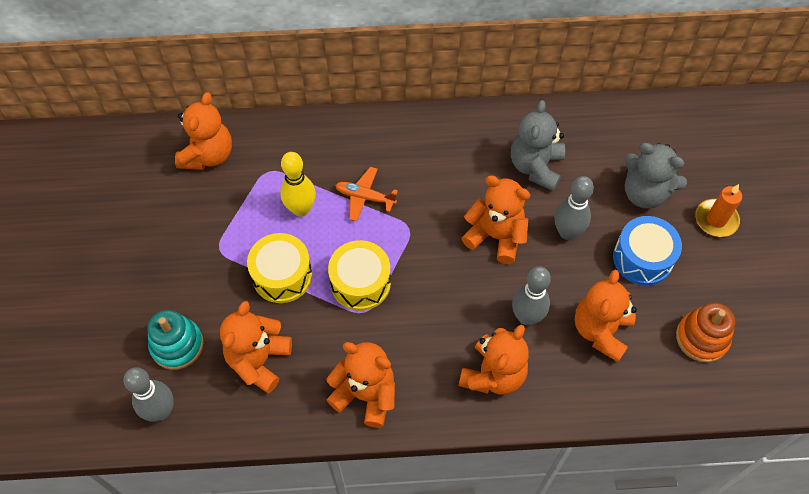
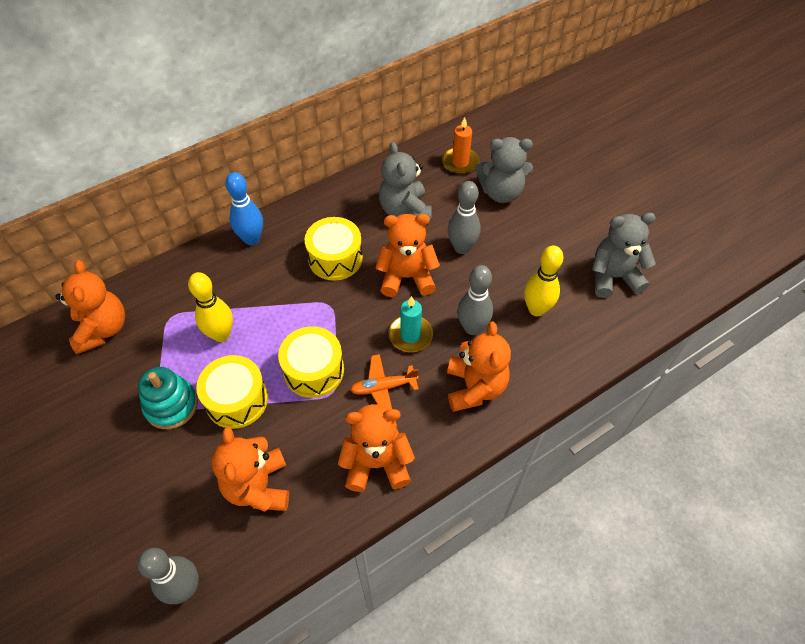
camera: 30 degrees left, 5 degrees down
turquoise stacking toy [147,310,203,370] -> turquoise stacking toy moved to [138,367,198,429]
orange plane [335,167,398,221] -> orange plane moved to [350,354,419,409]
orange teddy bear [575,270,637,362] -> yellow bowling pin [524,245,563,316]
blue drum [613,216,682,285] -> none
orange stacking toy [676,303,735,363] -> grey teddy bear [592,213,656,298]
orange candle [695,184,742,237] -> orange candle moved to [442,117,479,174]
none -> blue bowling pin [225,172,263,245]
none -> yellow drum [305,217,363,280]
none -> turquoise candle [388,296,433,352]

